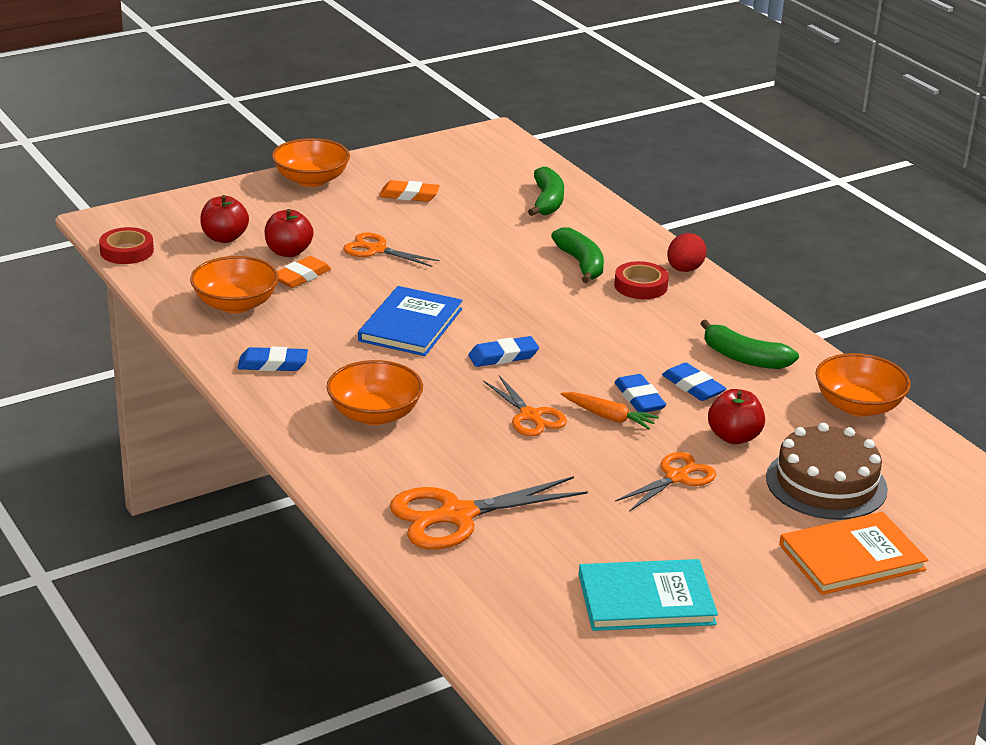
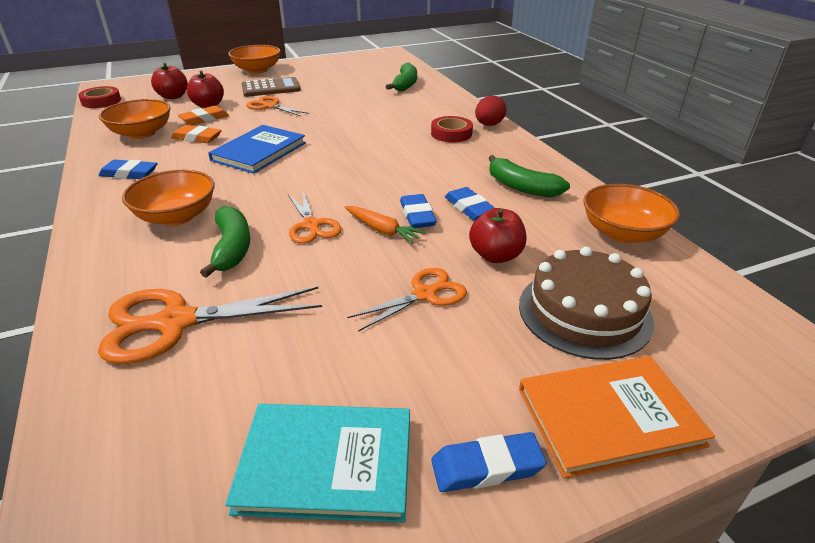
camera: 10 degrees right, 5 degrees up
orange eraser [379,180,440,202] -> orange eraser moved to [171,125,222,143]
blue eraser [468,336,539,367] -> blue eraser moved to [431,432,547,492]
green banana [551,227,604,283] -> green banana moved to [200,206,250,278]
none -> brown calculator [241,77,301,97]

